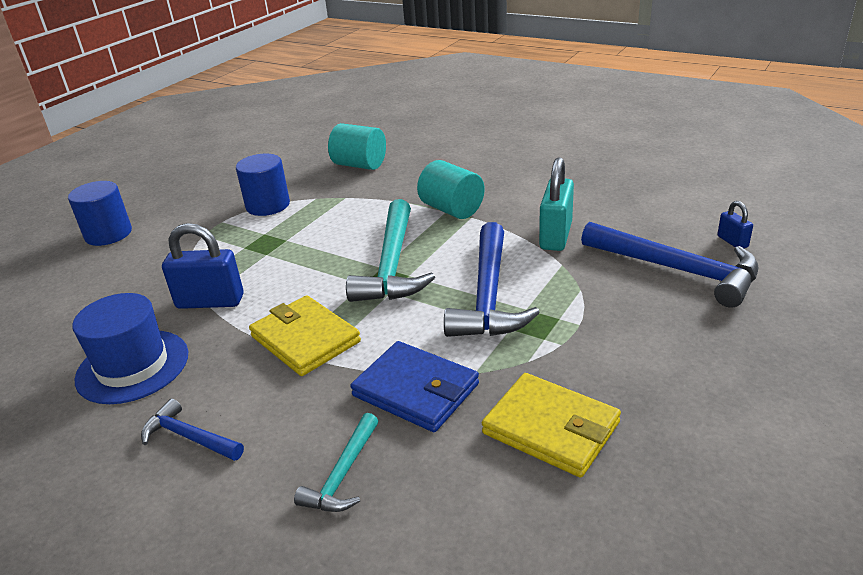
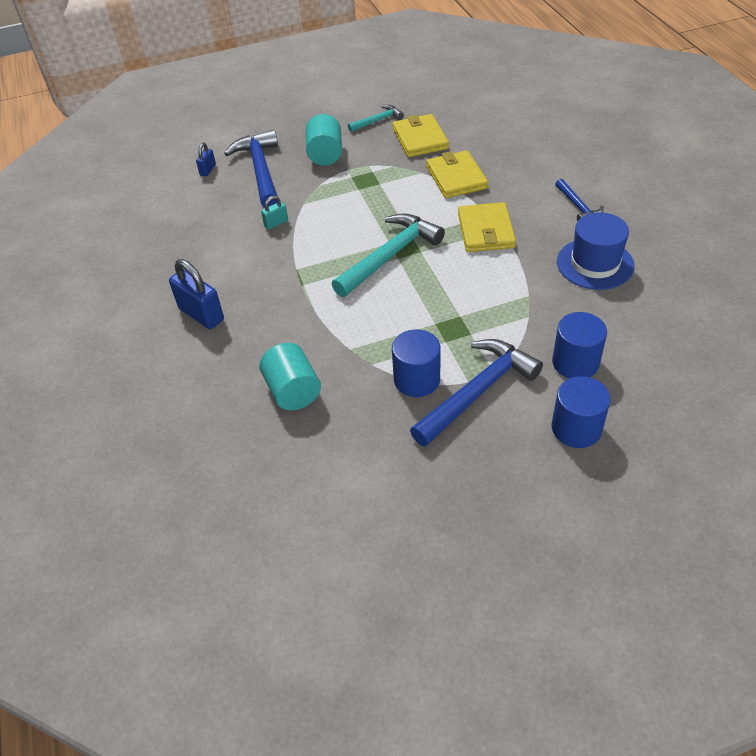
camera: 140 degrees left, 15 degrees up
blue padlock [162,223,244,309] -> blue padlock moved to [169,259,224,329]
turquoise hammer [294,413,378,512] -> turquoise hammer moved to [348,105,404,132]
blue wallet [350,341,479,432] -> yellow wallet [426,150,488,198]
turquoise cylinder [417,160,485,219] -> turquoise cylinder moved to [306,114,342,165]
blue hammer [444,222,540,337] -> blue hammer moved to [410,339,543,447]
turquoise padlock [539,157,574,251] -> turquoise padlock [261,196,288,229], size x0.52
none -> blue cylinder [552,312,607,378]

